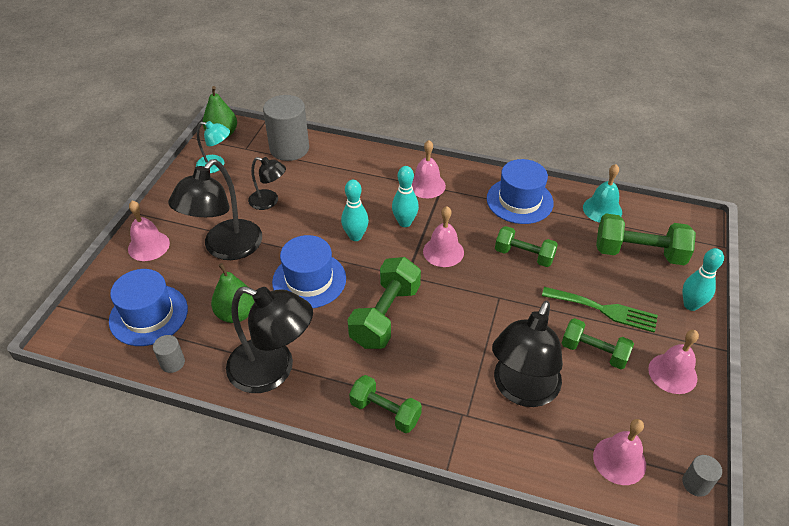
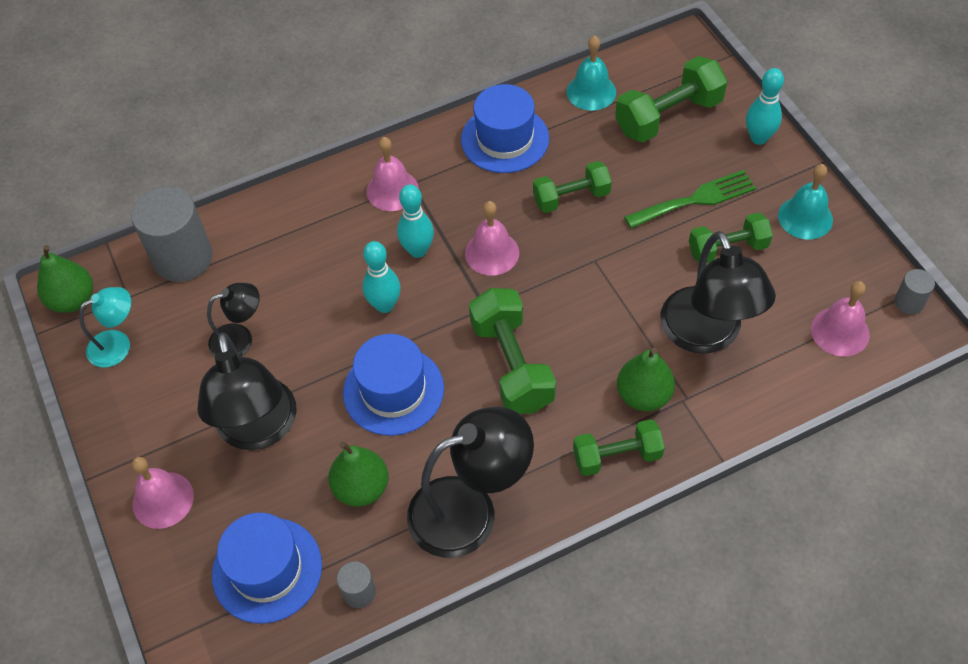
camera: 40 degrees left, 10 degrees up
pink bell [648,330,699,394] -> turquoise bell [778,164,833,240]
none -> green pear [617,348,675,411]

